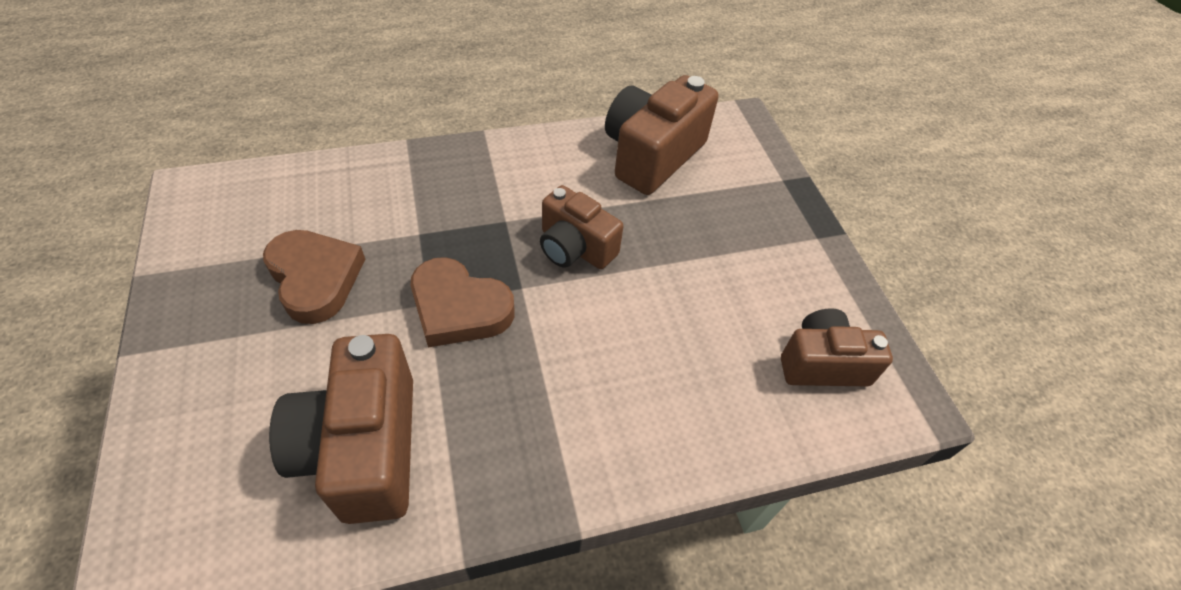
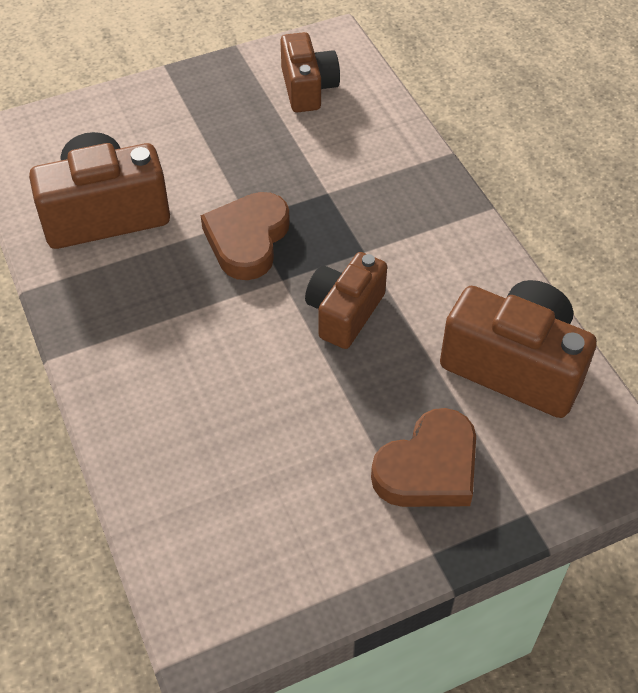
camera: 85 degrees right, 0 degrees up
brown heart [263,230,365,324] -> brown heart moved to [371,408,476,507]
brown camera [781,308,893,386] -> brown camera moved to [280,32,340,113]

